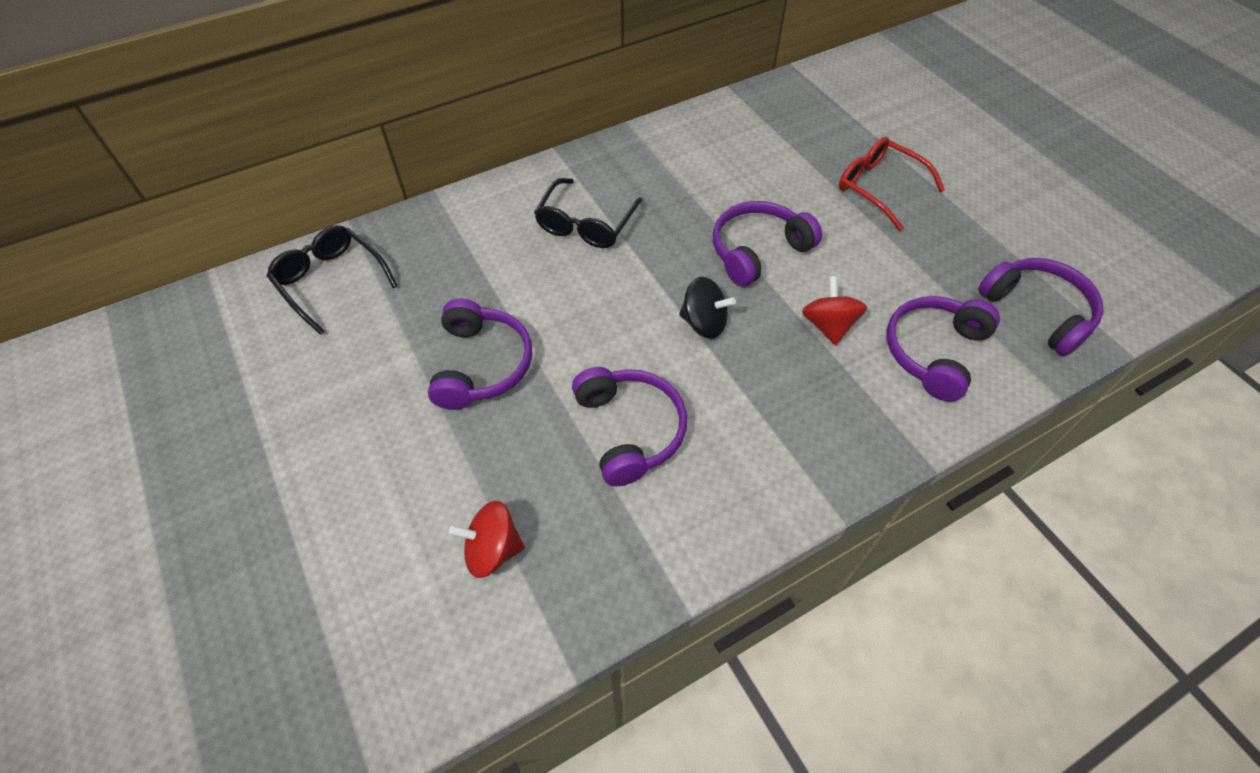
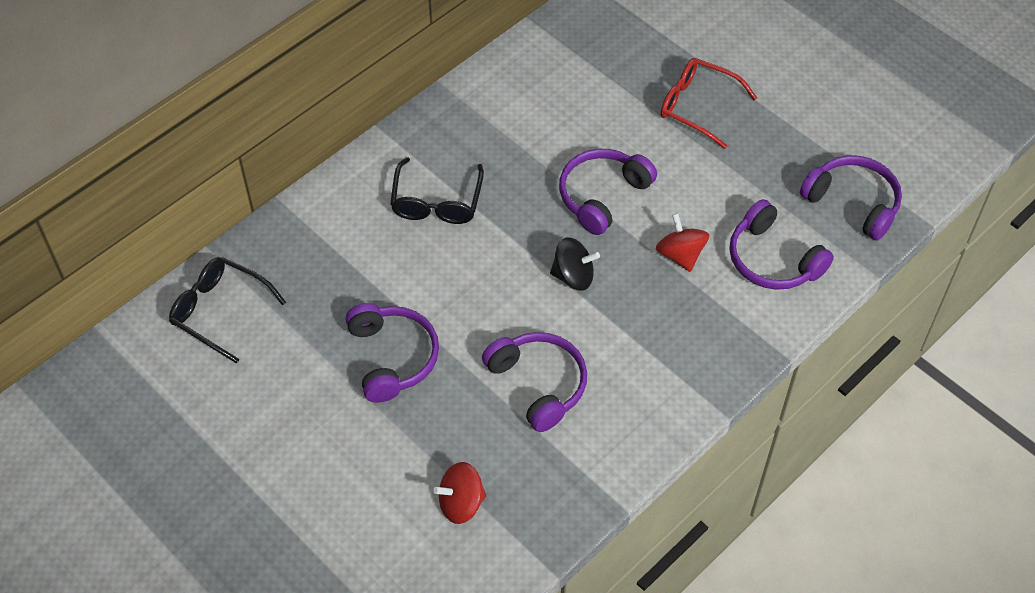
camera: 15 degrees left, 0 degrees up
purple headphones [887,296,1000,401] -> purple headphones turned 60 degrees counterclockwise [729,199,834,290]

